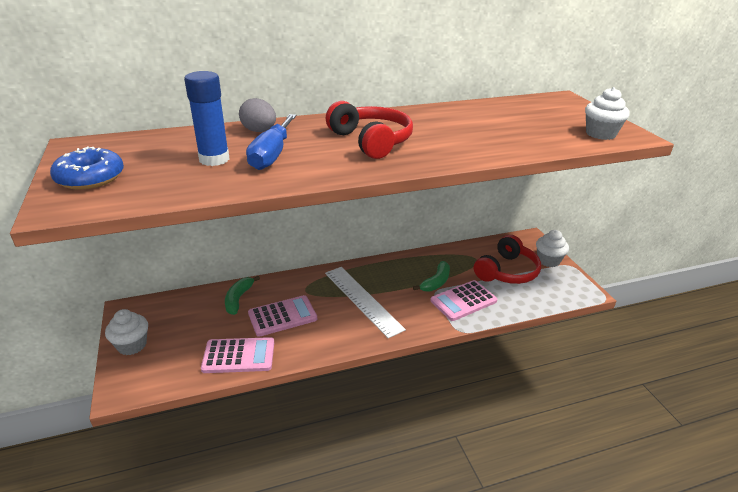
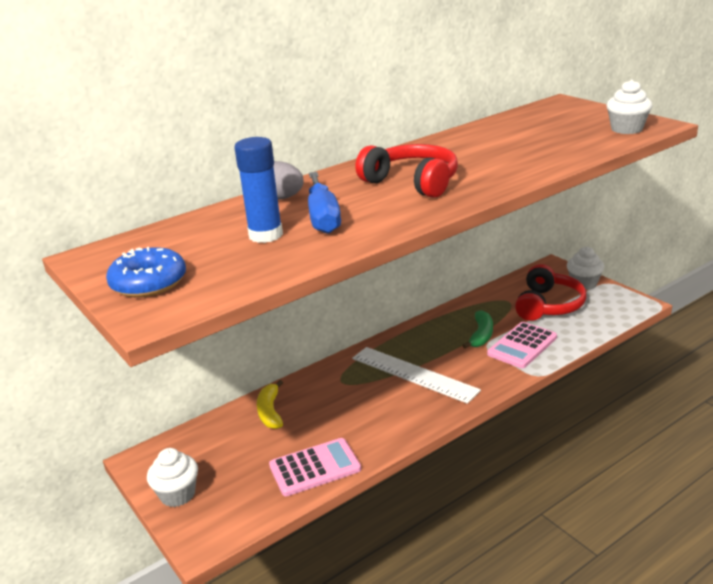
camera: 15 degrees left, 5 degrees down
green banana [225,276,260,315] -> yellow banana [257,380,283,429]
pink calculator [248,295,317,337] -> none

